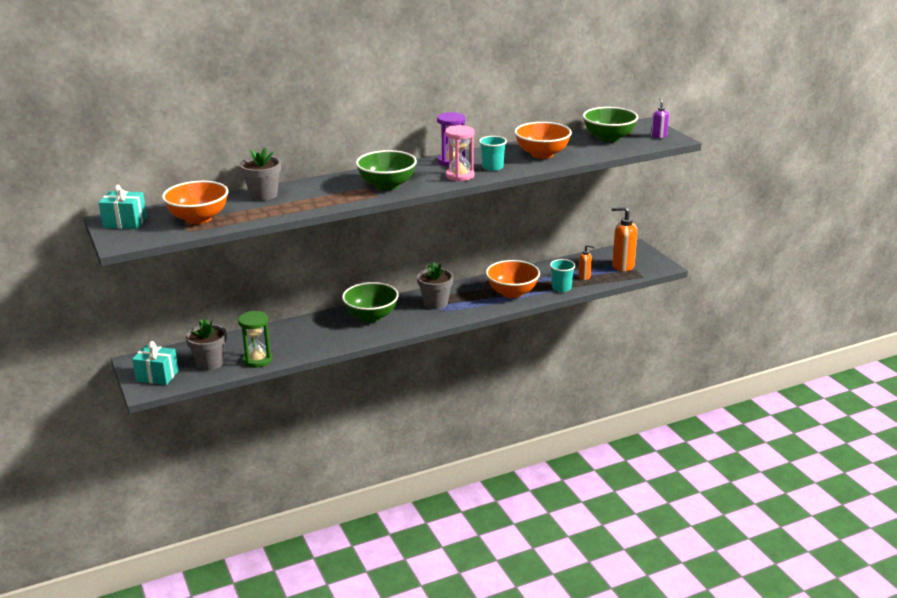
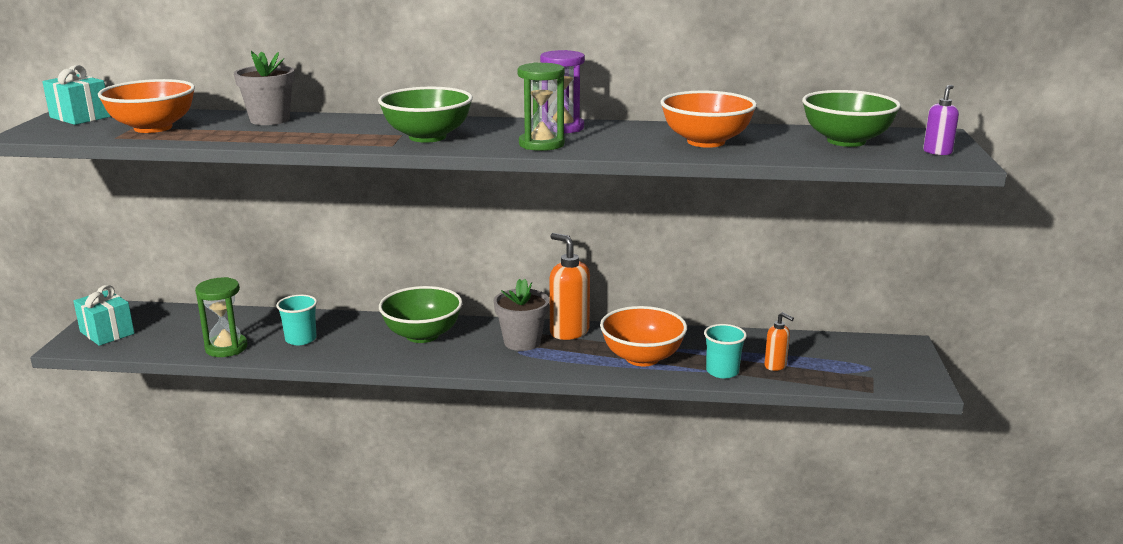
camera: 30 degrees right, 5 degrees down
grey flower pot [186,319,227,370] -> none
pink hourglass [445,125,474,182] -> green hourglass [518,62,565,151]
turquoise cup [479,136,507,171] -> turquoise cup moved to [276,295,317,345]
orange soap dispenser [612,206,637,272] -> orange soap dispenser moved to [550,233,590,340]

